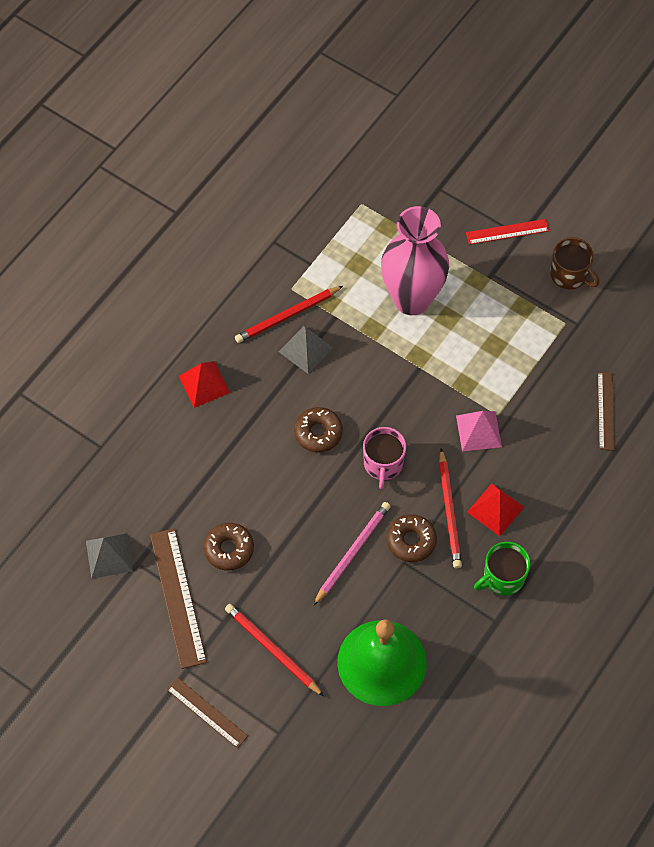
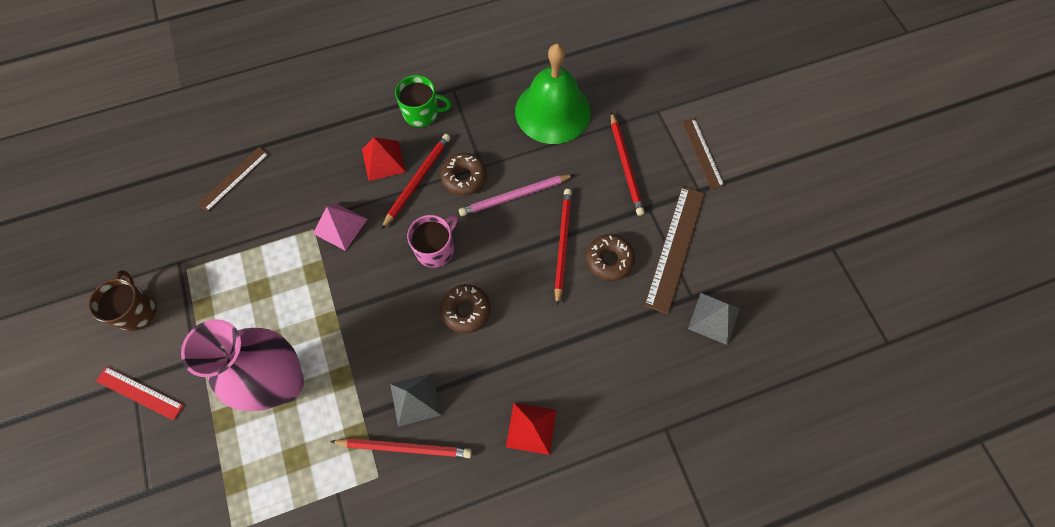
camera: 145 degrees left, 5 degrees up
none -> red pencil [554,189,572,306]

